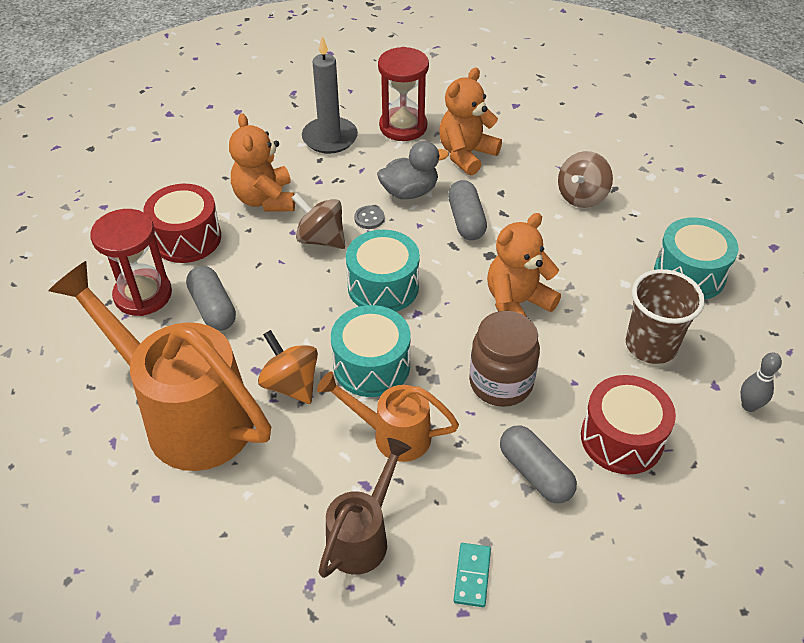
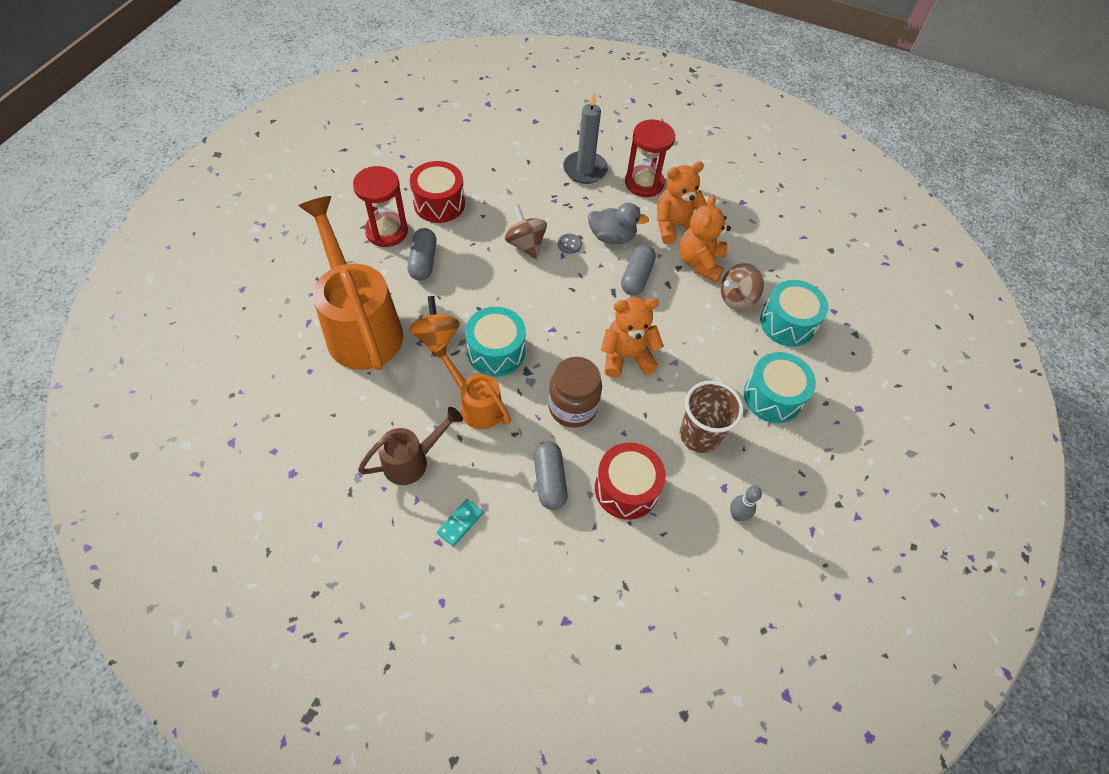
camera: 25 degrees right, 10 degrees up
orange teddy bear [229,113,295,211] -> orange teddy bear moved to [680,195,731,282]
turquoise drum [346,230,420,312] -> turquoise drum moved to [760,280,828,347]

